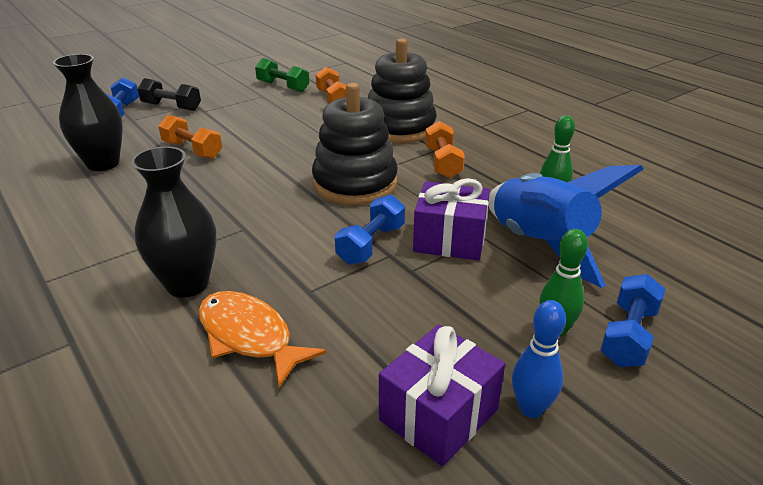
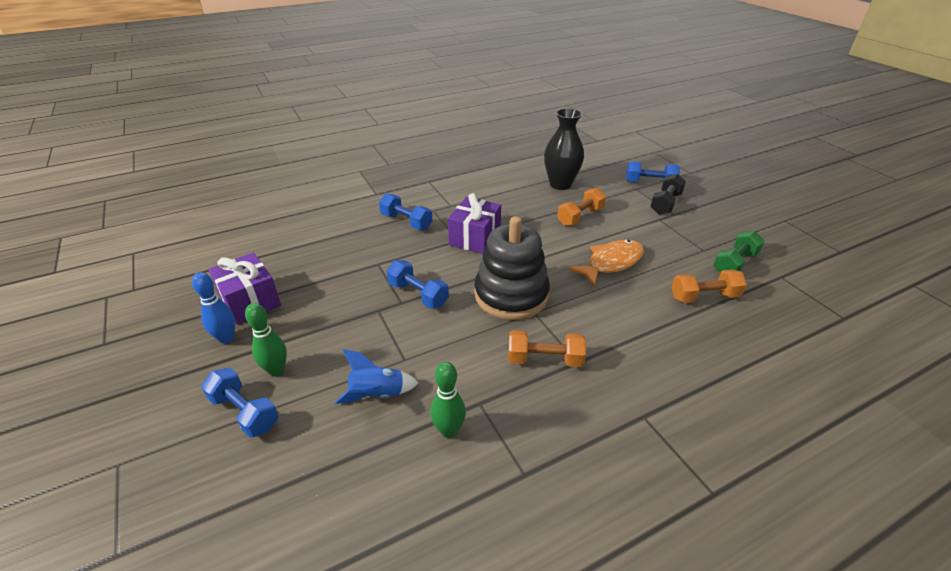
camera: 100 degrees right, 5 degrees up
black vase [131,146,217,298] -> blue dumbbell [379,193,433,230]
orange fish [198,291,327,388] -> orange fish moved to [568,239,644,287]
black stacking toy [368,38,437,143] -> none
purple gift [413,178,490,261] -> purple gift moved to [448,193,501,254]
blue rocket [488,165,644,288] -> blue rocket [335,349,418,404], size x0.52

